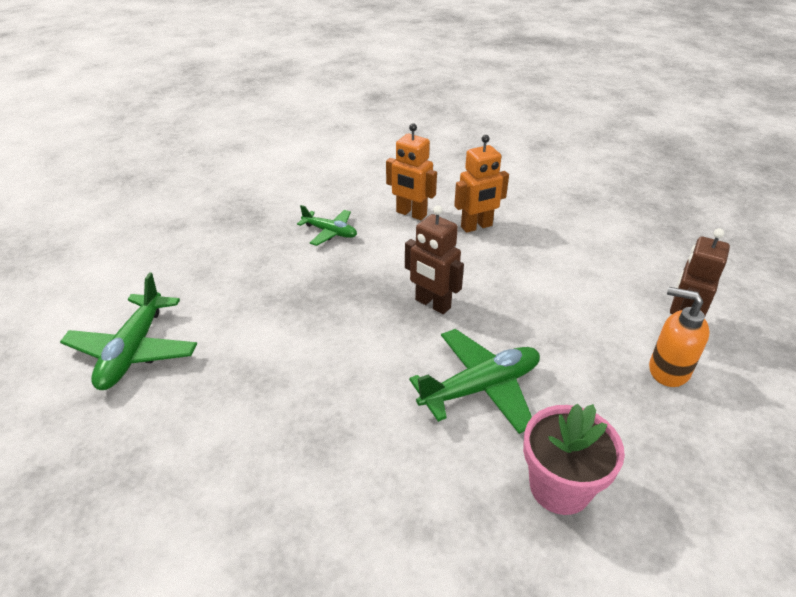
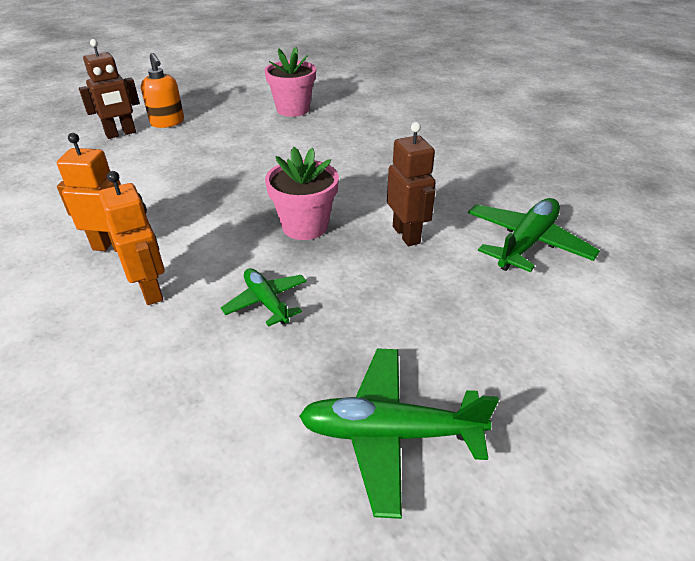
camera: 150 degrees left, 0 degrees up
brown robot [405,205,464,314] -> brown robot moved to [387,122,436,246]
green plane [409,329,540,434] -> green plane moved to [299,348,499,519]
none -> pink flower pot [265,147,339,240]

